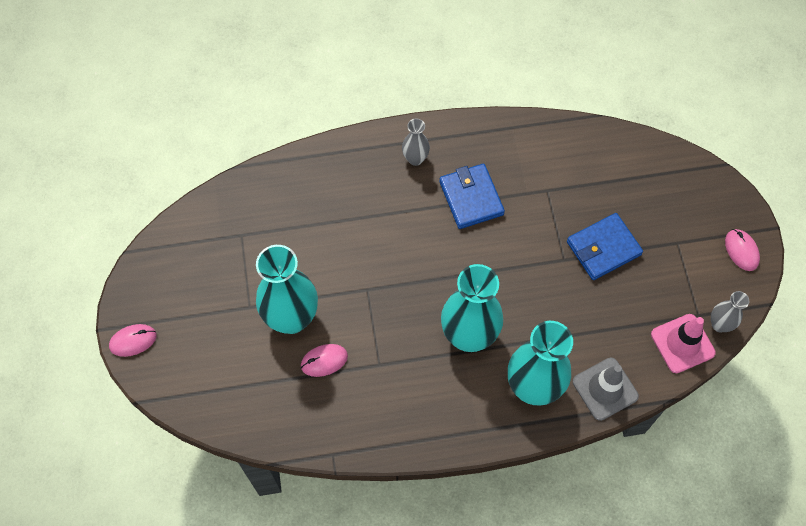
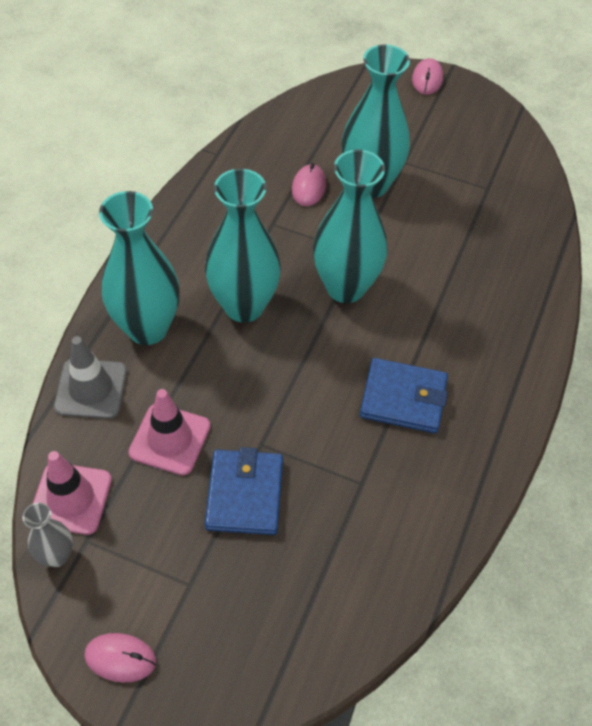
camera: 120 degrees right, 10 degrees down
grey vase [402,118,430,166] -> none
none -> pink traffic cone [128,389,211,476]
none -> turquoise vase [313,149,387,303]

